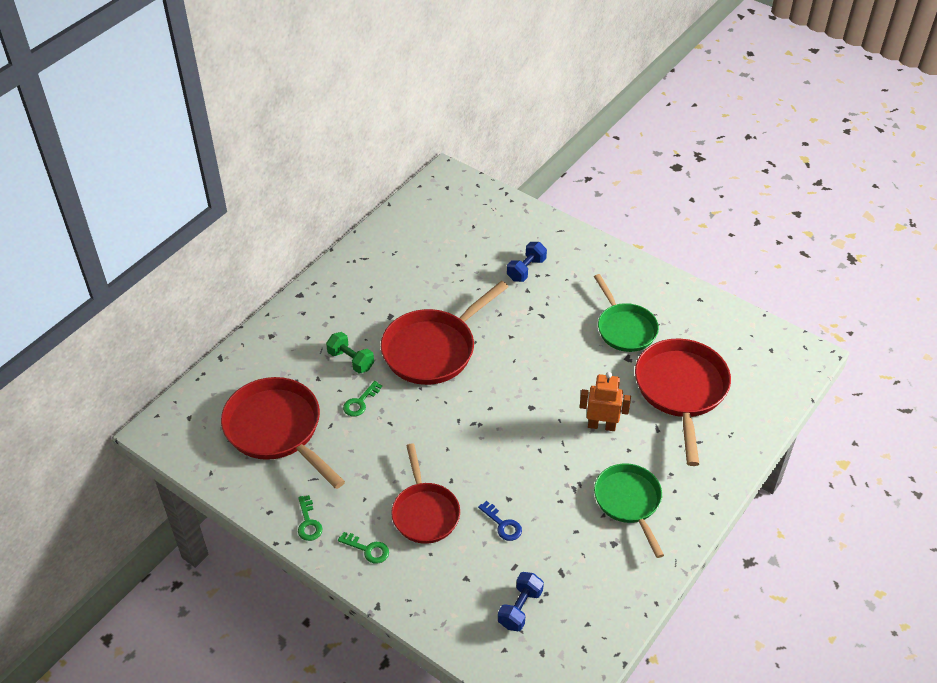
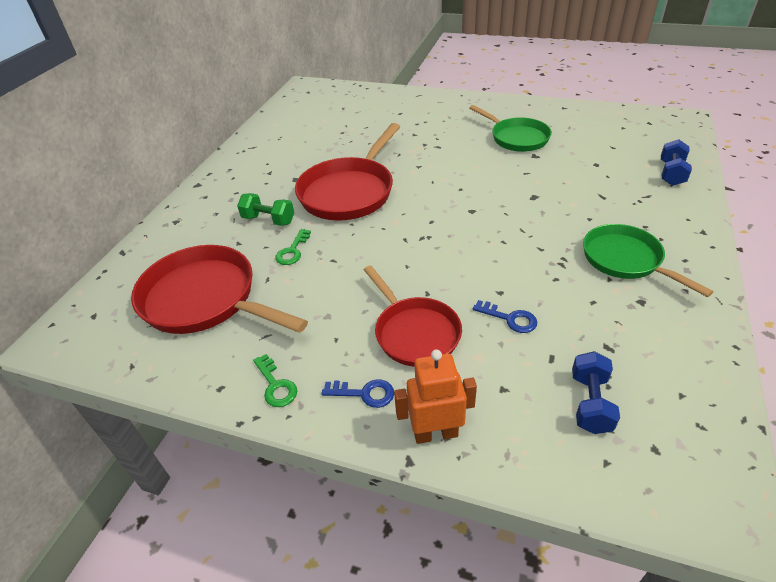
camera: 15 degrees left, 5 degrees down
green key [338,532,389,564] -> blue key [322,379,394,408]
blue dumbbell [507,242,547,282] -> blue dumbbell moved to [661,139,692,186]
orange robot [580,372,631,431] -> orange robot moved to [394,349,477,444]
red pan [635,338,731,466] -> none

